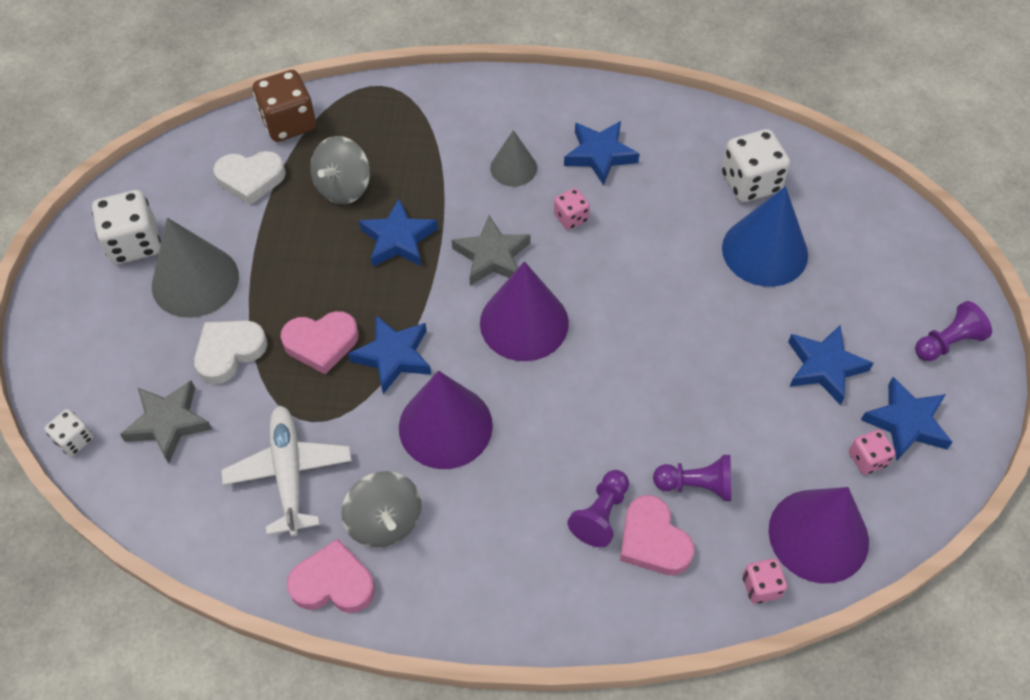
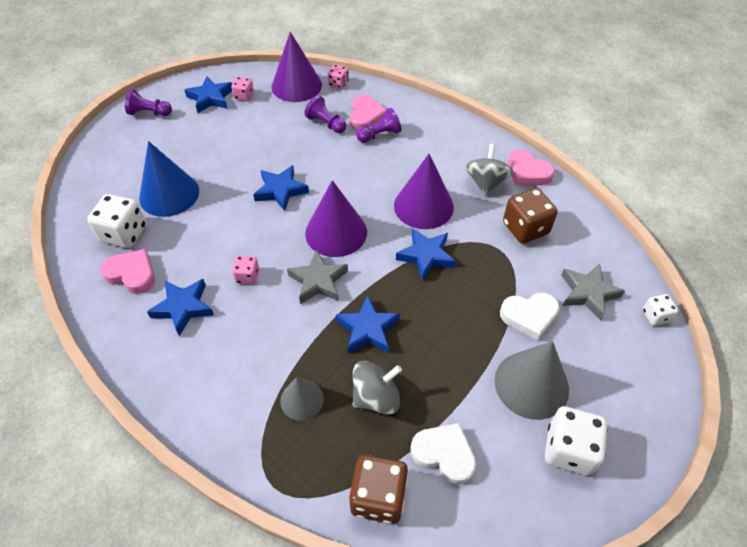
camera: 145 degrees left, 5 degrees down
white plane [221,406,352,536] -> brown dice [503,188,558,244]
pink heart [280,311,359,374] -> pink heart moved to [100,249,155,294]
grey cone [490,130,537,187] -> grey cone moved to [280,377,324,421]
blue star [788,325,873,405] -> blue star moved to [253,165,309,211]

